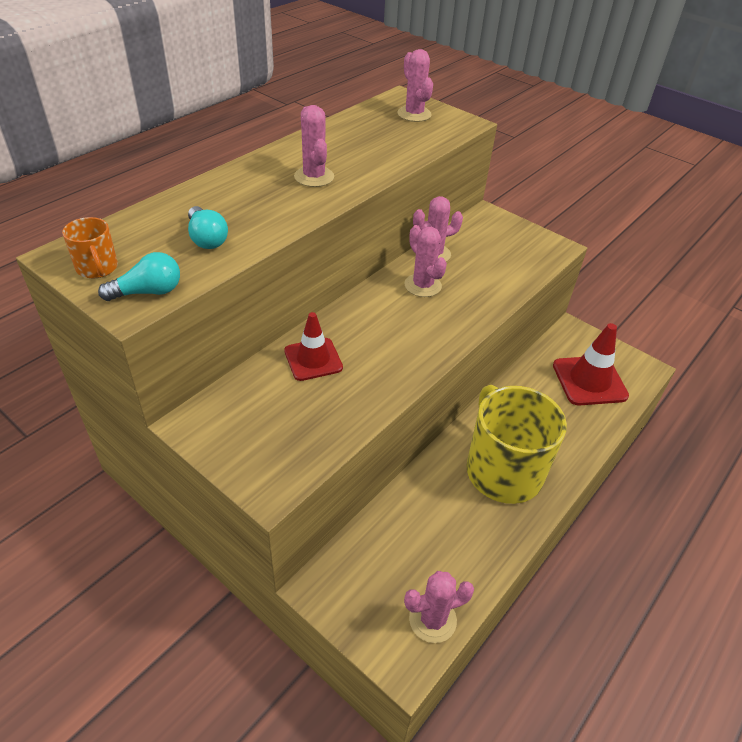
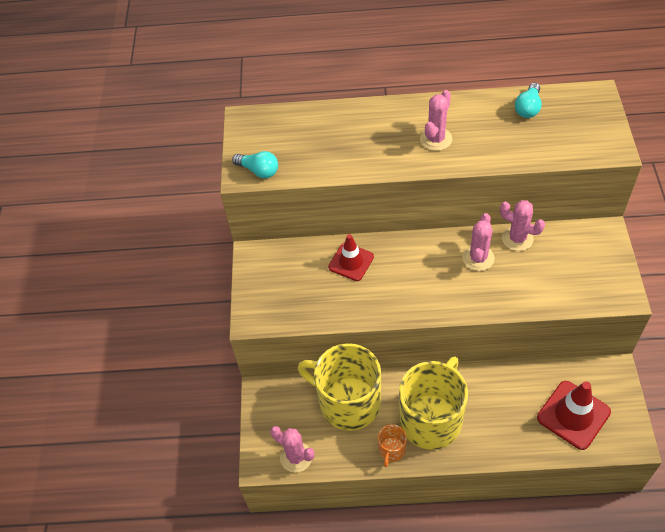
camera: 55 degrees right, 10 degrees up
orange mug [62,217,118,278] -> orange mug moved to [378,424,407,467]
turquoise light bulb [188,206,228,249] -> turquoise light bulb moved to [515,83,542,118]
pink cactus [397,49,433,122] -> none
none -> yellow mug [298,343,381,431]

